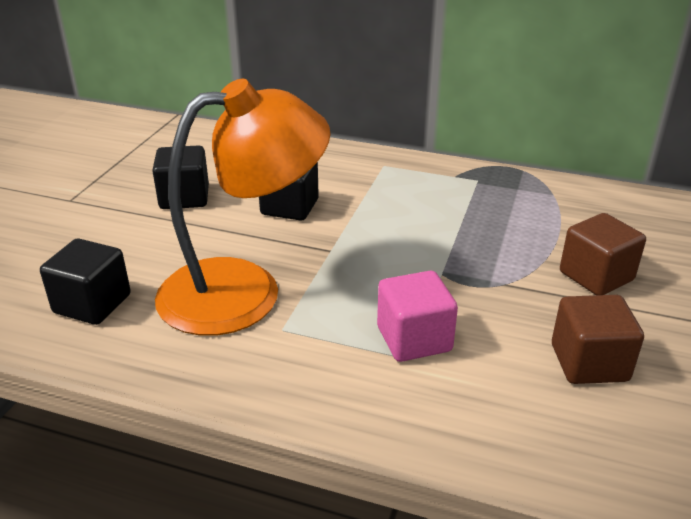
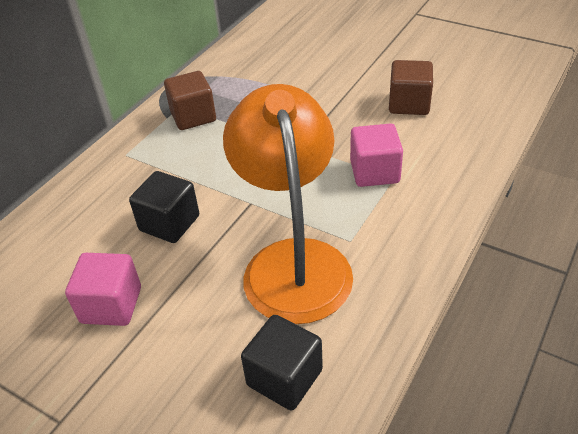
camera: 75 degrees left, 10 degrees up
black cube [152,145,209,209] -> pink cube [65,253,141,326]
brown cube [560,213,646,295] -> brown cube moved to [164,71,216,130]

